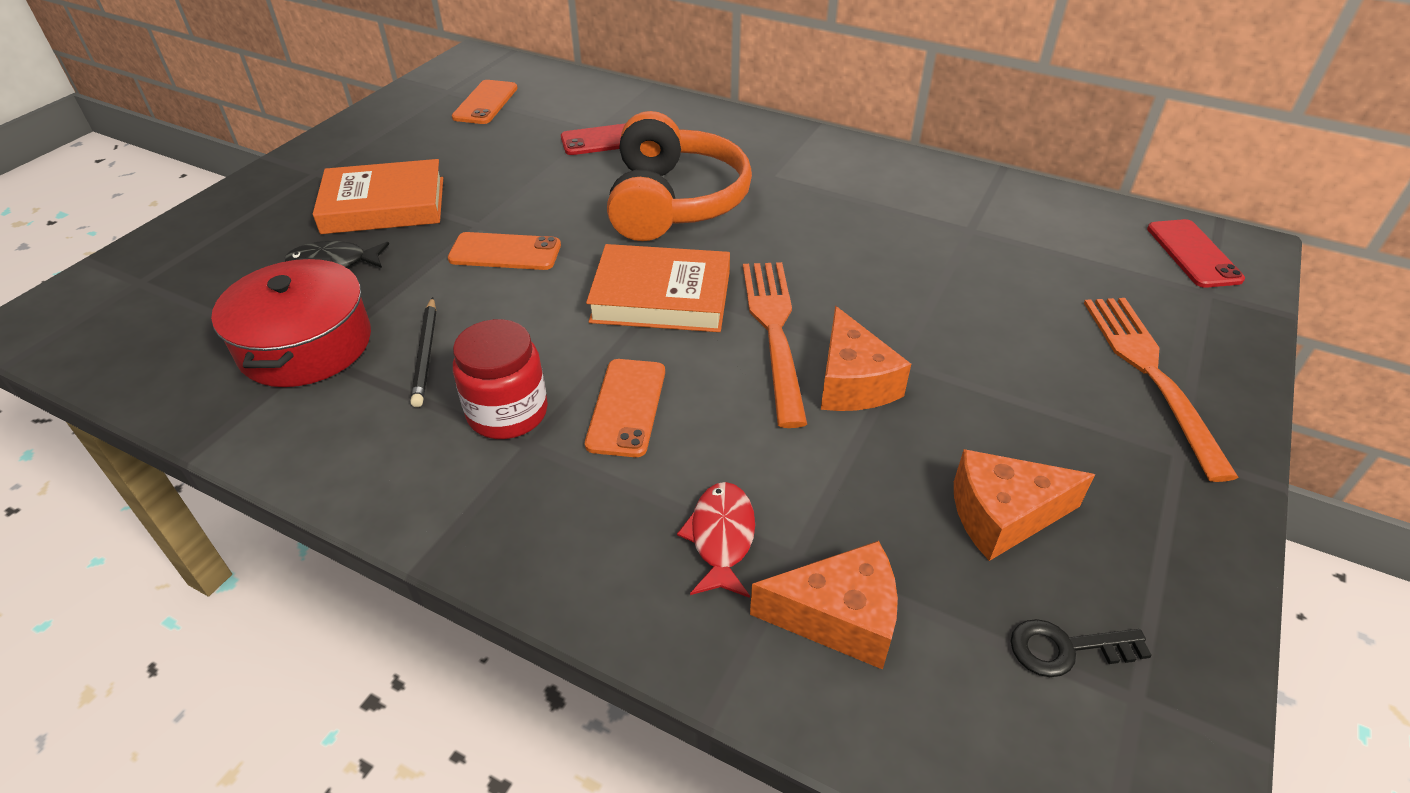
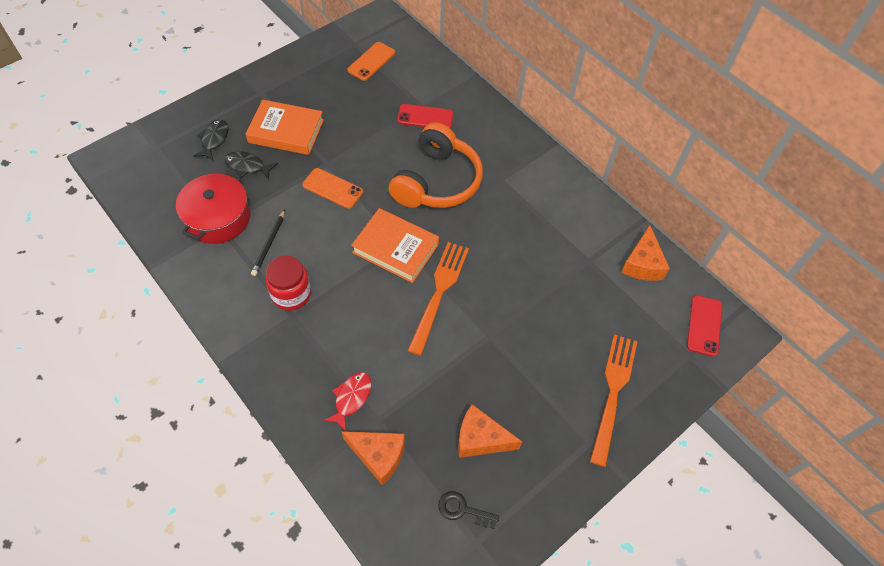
camera: 20 degrees right, 15 degrees up
orange phone [585,359,665,457] -> none
orange cheese [821,306,911,411] -> orange cheese moved to [621,225,670,281]
none -> black fish [193,120,229,161]

